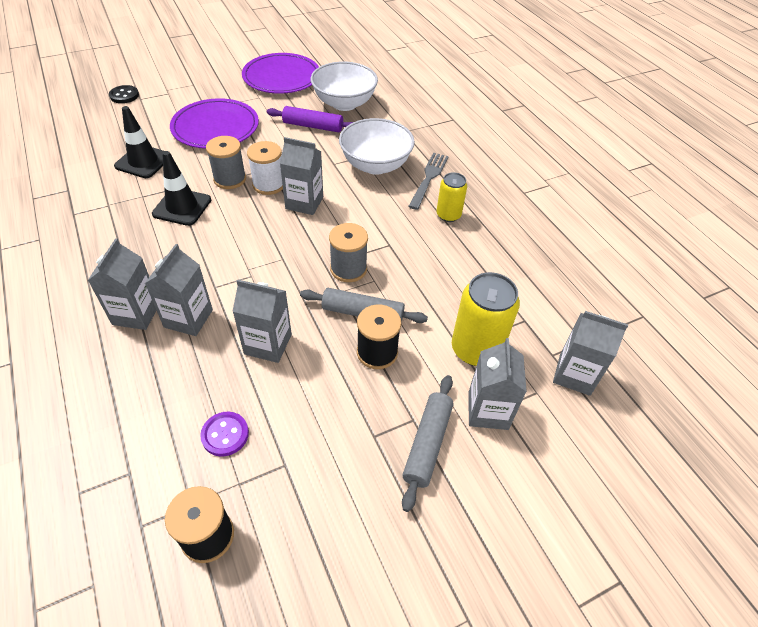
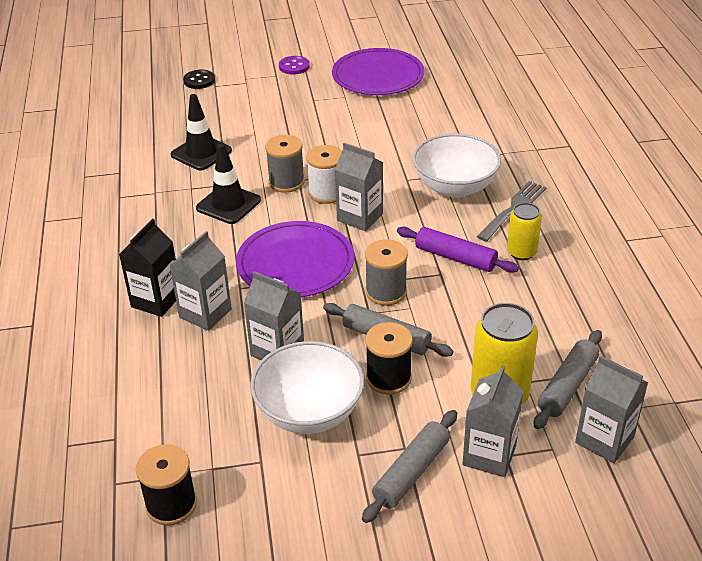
camera: 20 degrees right, 10 degrees down
grey carton [88,238,156,330] -> black carton [119,219,176,317]
purple plate [170,98,259,149] -> purple plate moved to [236,221,354,297]
purple button [200,412,249,457] -> purple button moved to [279,56,310,75]
purple rolling pin [267,106,353,132] -> purple rolling pin moved to [397,227,519,273]
white bowl [311,62,378,111] -> white bowl moved to [250,341,364,434]
none -> grey rolling pin [534,330,602,429]

